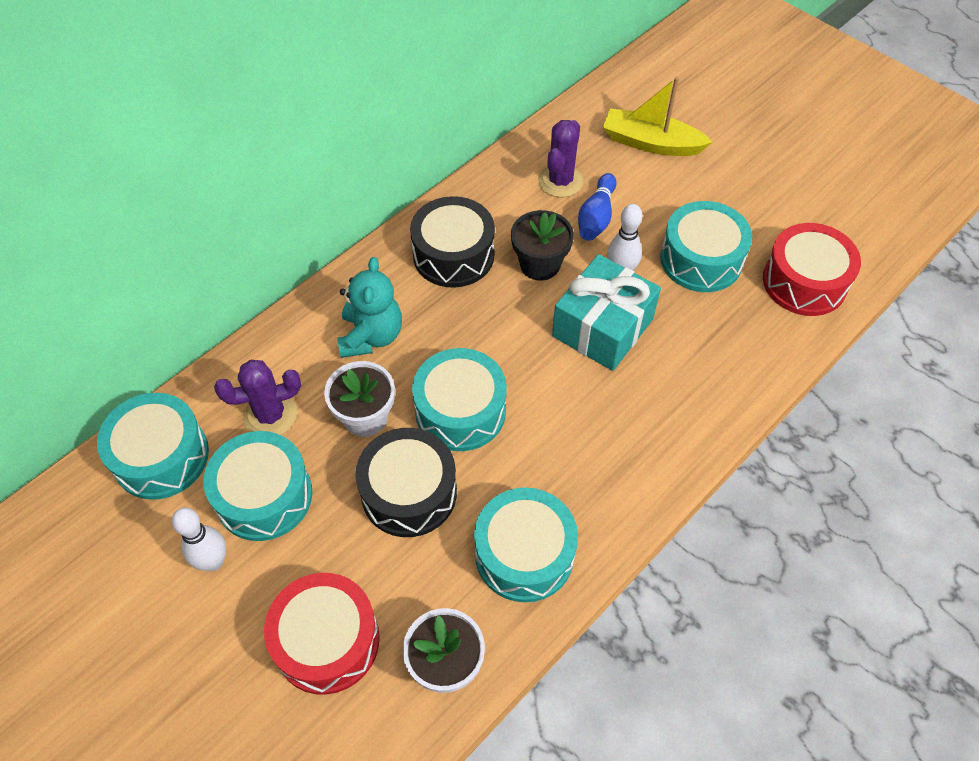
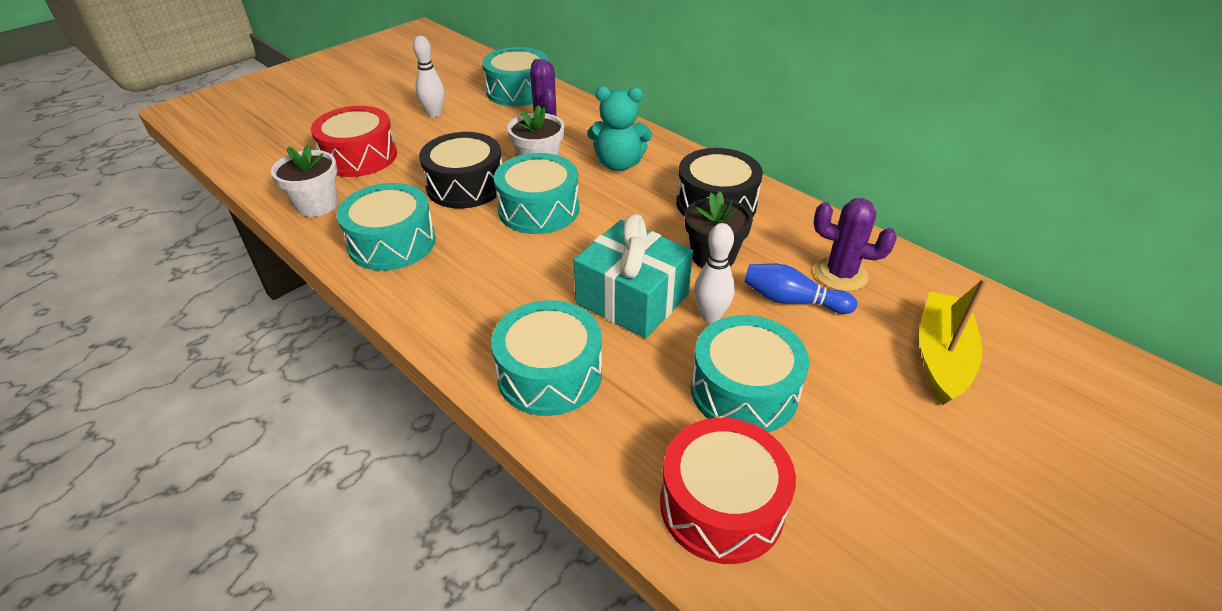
camera: 90 degrees right, 15 degrees down
turquoise drum [203,431,312,541] -> turquoise drum moved to [491,300,602,416]

